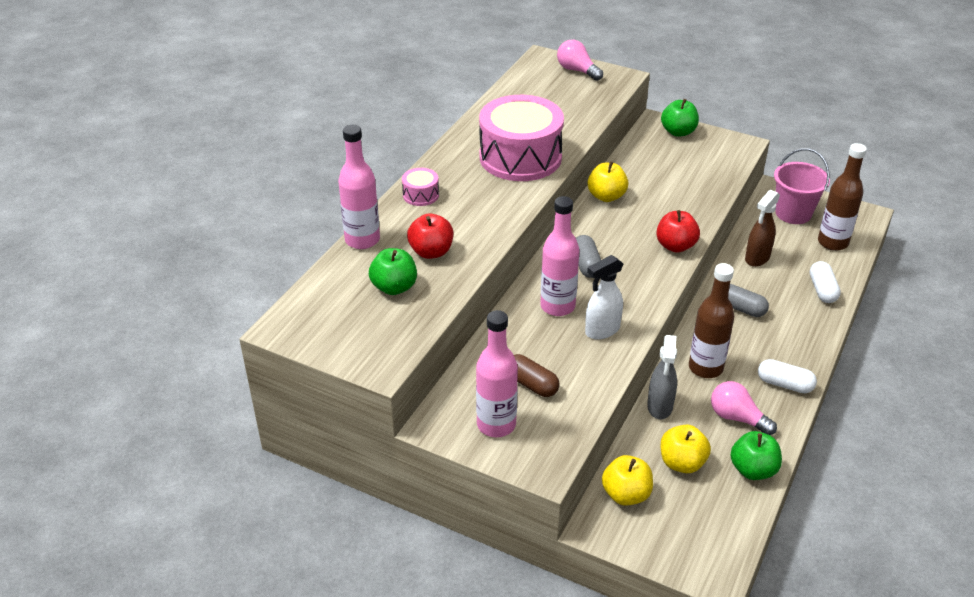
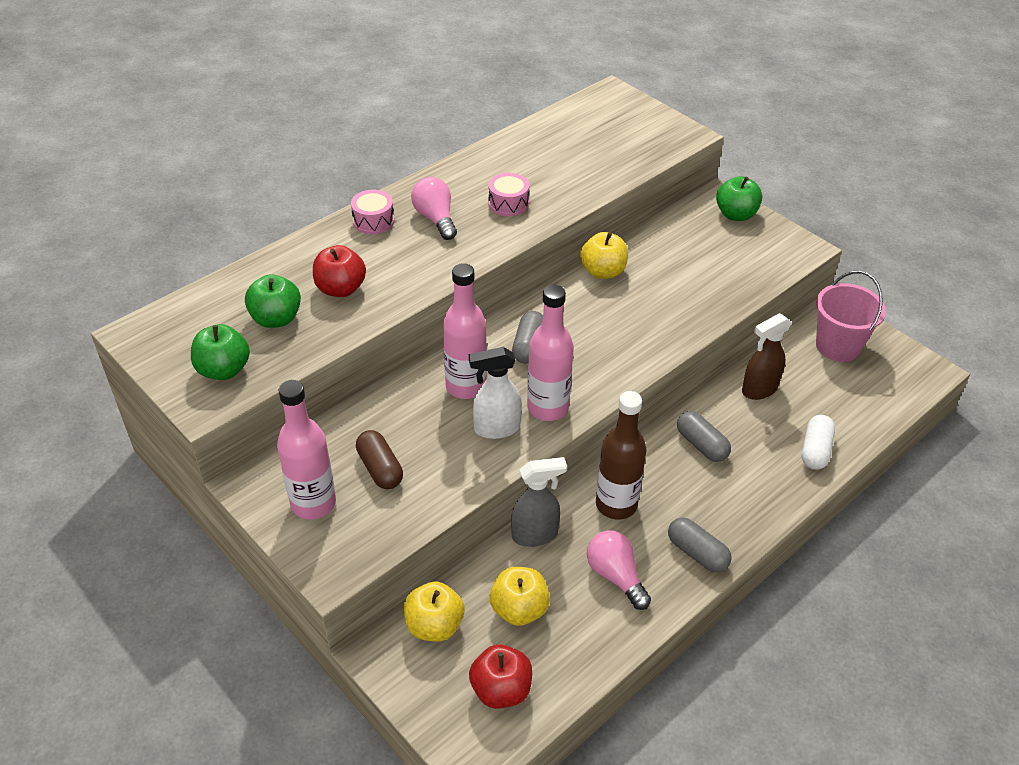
camera: 20 degrees right, 5 degrees up
pink bottle [338,125,380,249] -> pink bottle moved to [527,285,574,421]
pink drum [479,95,564,181] -> pink drum [488,173,529,216], size x0.42
pink light bulb [557,40,603,81] -> pink light bulb moved to [411,177,457,240]
grey spray bottle [647,335,677,419] -> grey spray bottle turned 135 degrees counterclockwise [511,457,567,547]
red apple [656,210,700,253] -> red apple moved to [469,644,532,709]
green apple [730,431,782,480] -> green apple moved to [191,324,250,380]
white capsule [758,359,817,393] -> grey capsule [668,518,732,573]
brown bottle [818,143,867,251] -> none

